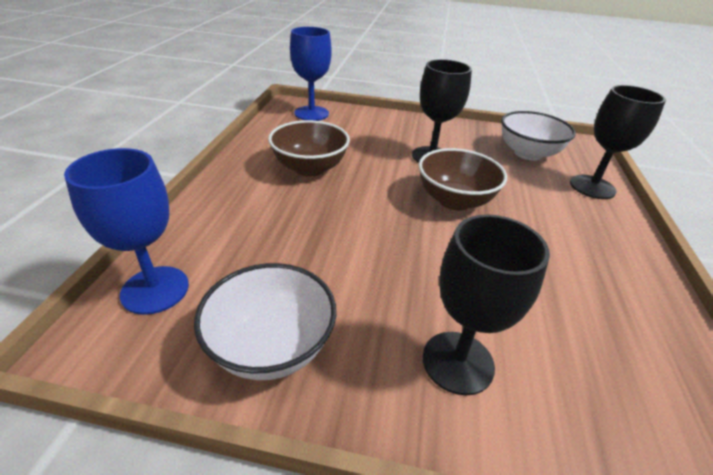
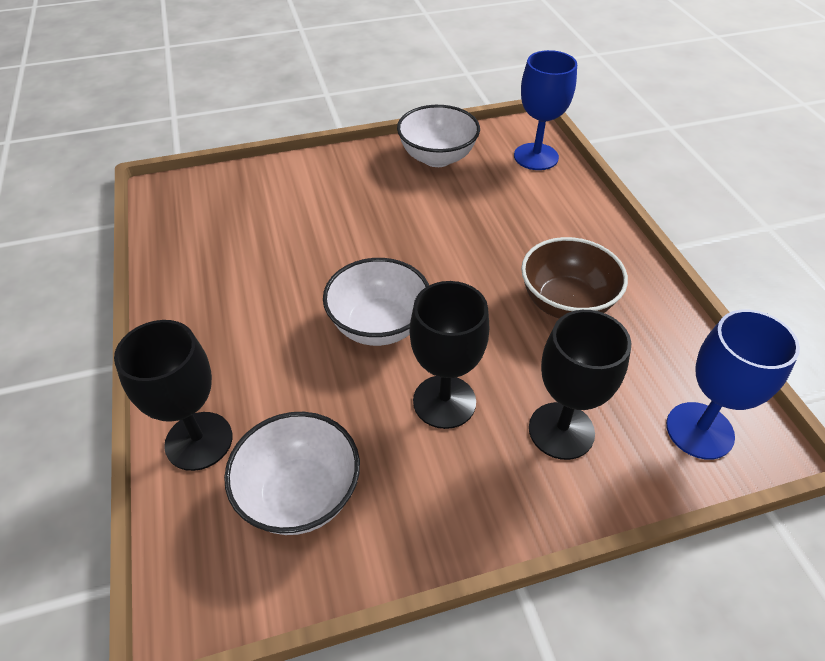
camera: 155 degrees right, 10 degrees up
brown bowl [419,148,507,210] -> white bowl [323,258,429,346]
black goblet [423,215,550,395] -> black goblet moved to [529,310,631,460]

